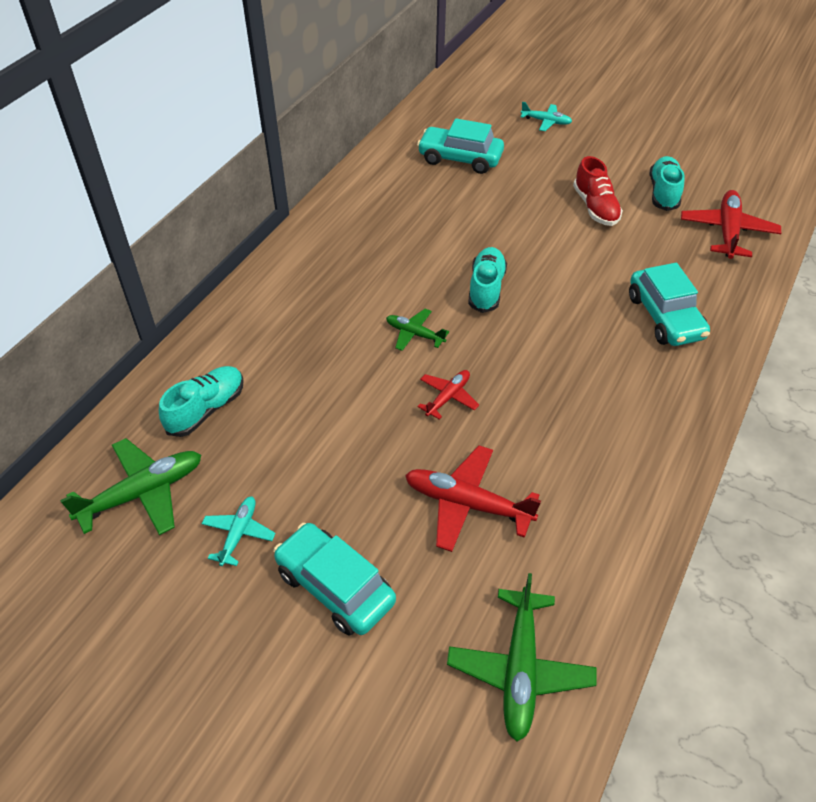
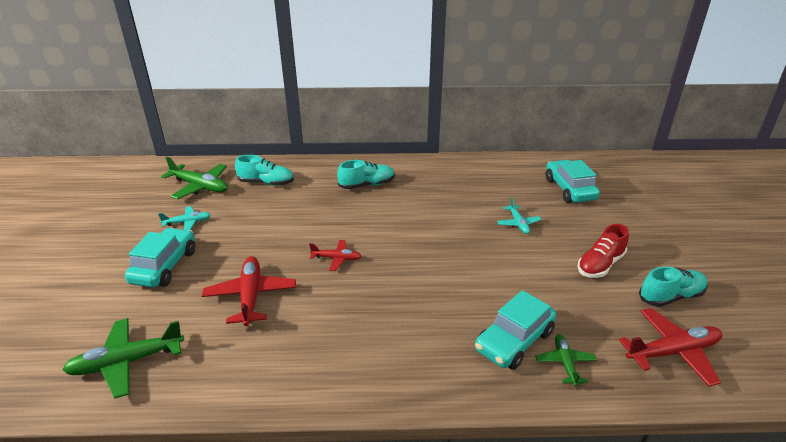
camera: 60 degrees right, 15 degrees down
green plane [386,309,449,351] -> green plane moved to [535,334,597,386]
turquoise shoe [468,247,507,313] -> turquoise shoe moved to [337,160,395,189]
turquoise plane [520,102,572,131] -> turquoise plane moved to [497,198,542,234]

